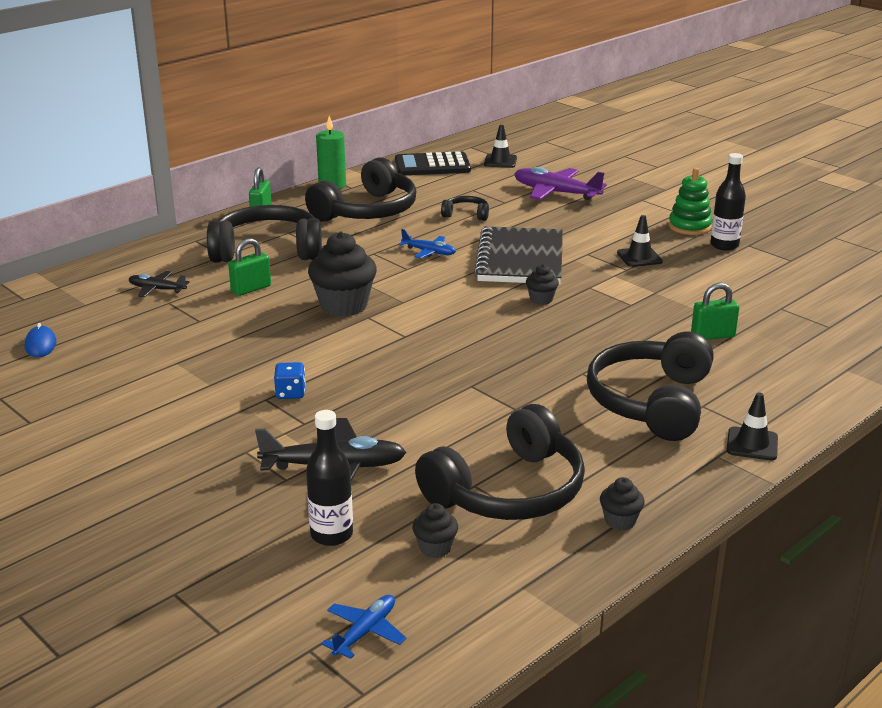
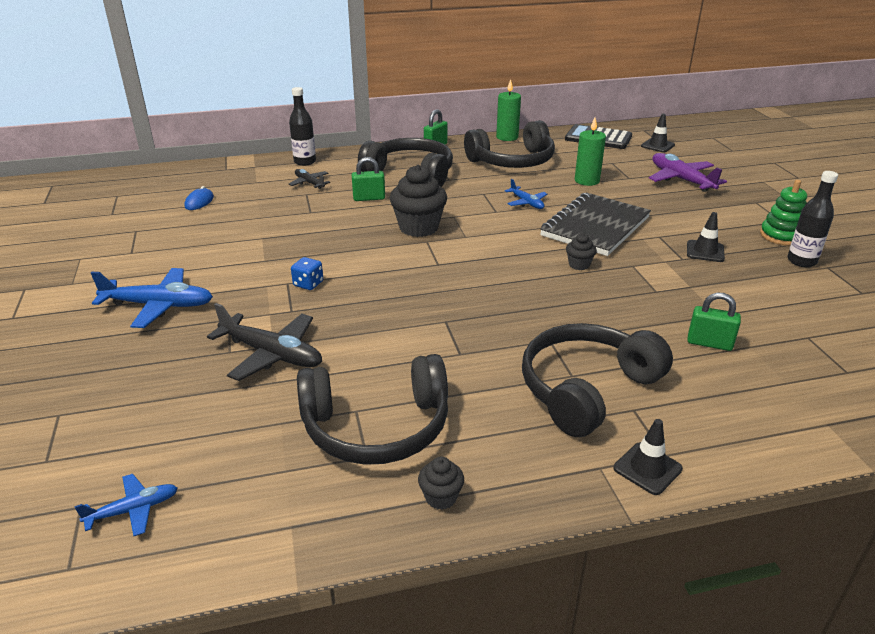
camera: 30 degrees right, 5 degrees up
black bottle [306,410,353,546] -> black bottle moved to [289,87,316,166]
black cupcake [412,503,458,558] -> none
black headphones [441,196,489,221] -> green candle [575,118,606,186]
none -> blue plane [91,268,213,328]

